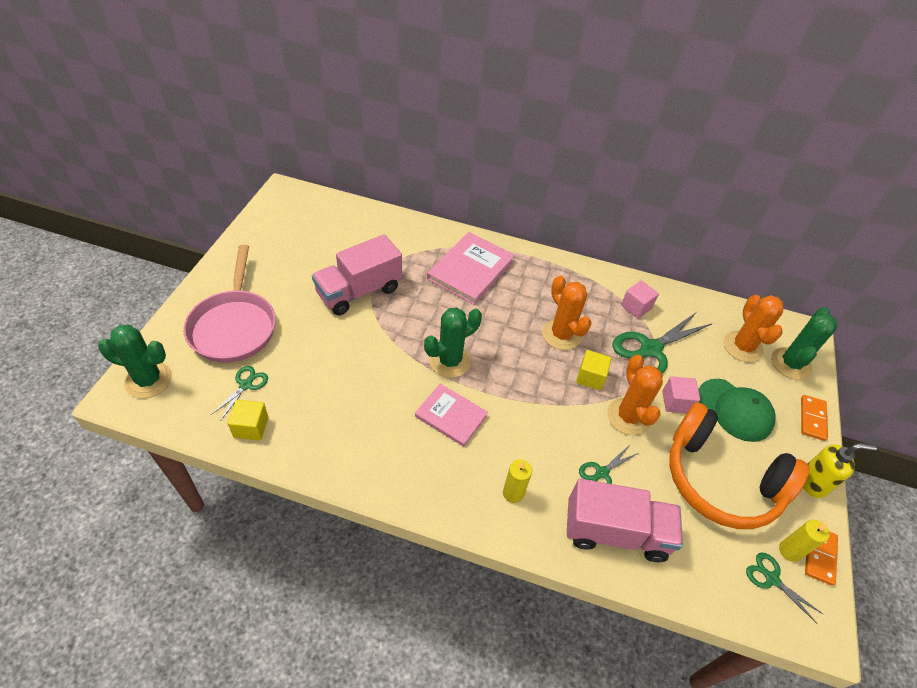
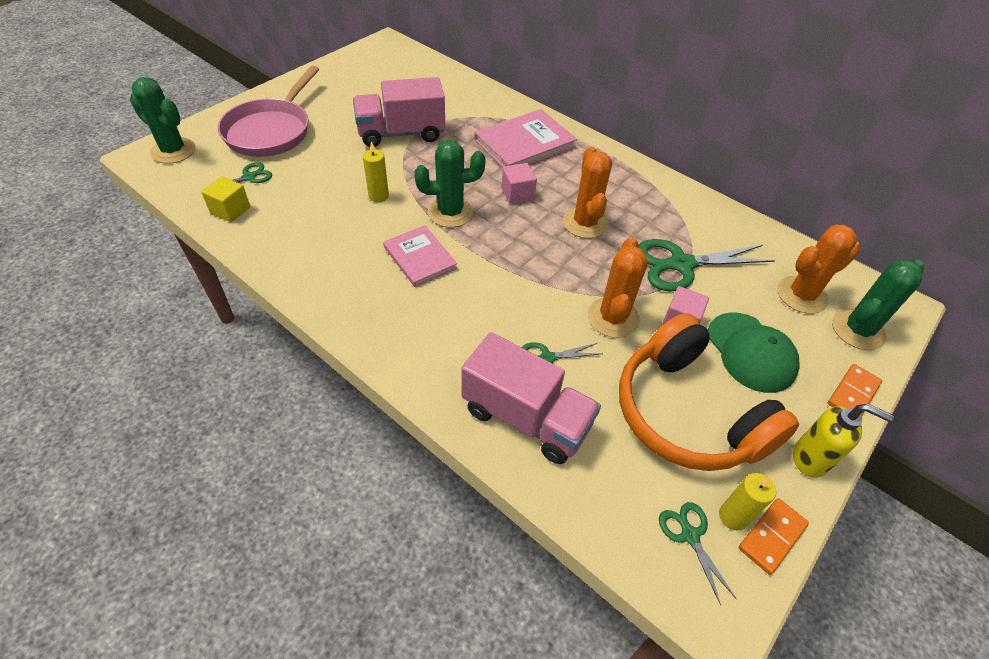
camera: 25 degrees right, 0 degrees up
yellow candle [503,459,532,503] -> yellow candle moved to [363,141,389,202]
yellow cube [576,350,611,390] -> none
pink cube [621,280,659,319] -> pink cube moved to [501,163,537,204]
orange cactus [724,295,784,362] -> orange cactus turned 45 degrees clockwise [777,225,860,314]

